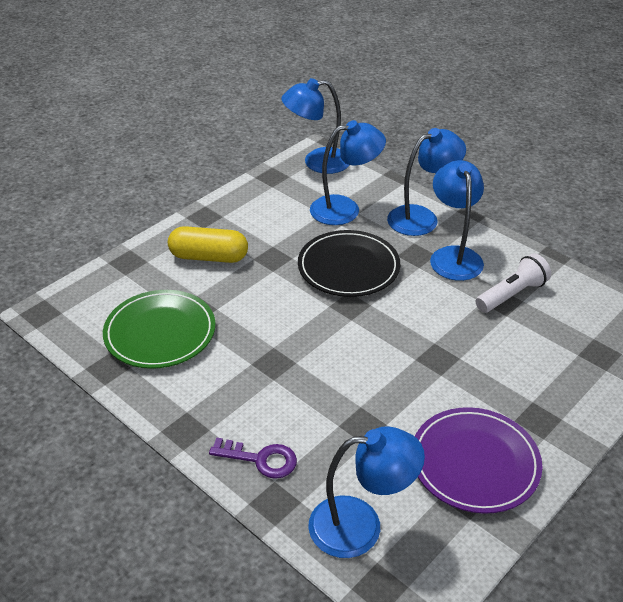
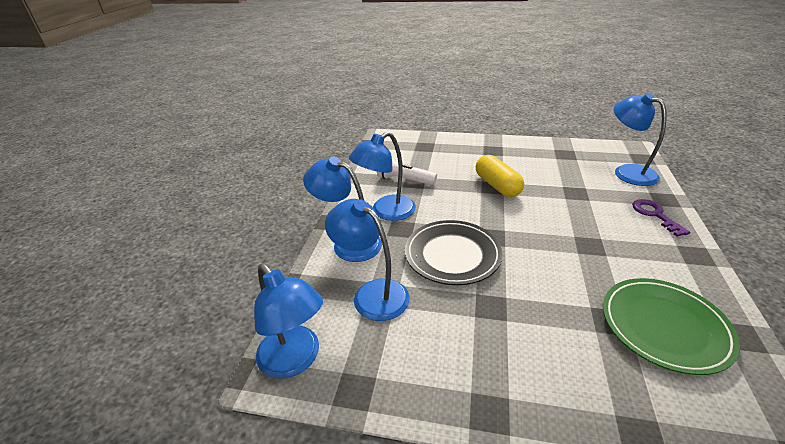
camera: 120 degrees left, 5 degrees down
yellow capsule [168,226,248,263] -> yellow capsule moved to [476,155,524,197]
purple plate [415,407,542,514] -> none

